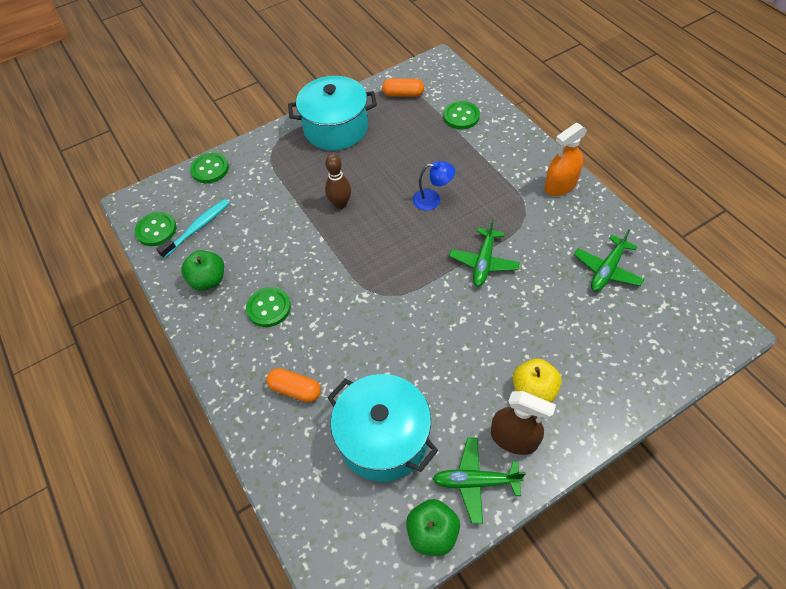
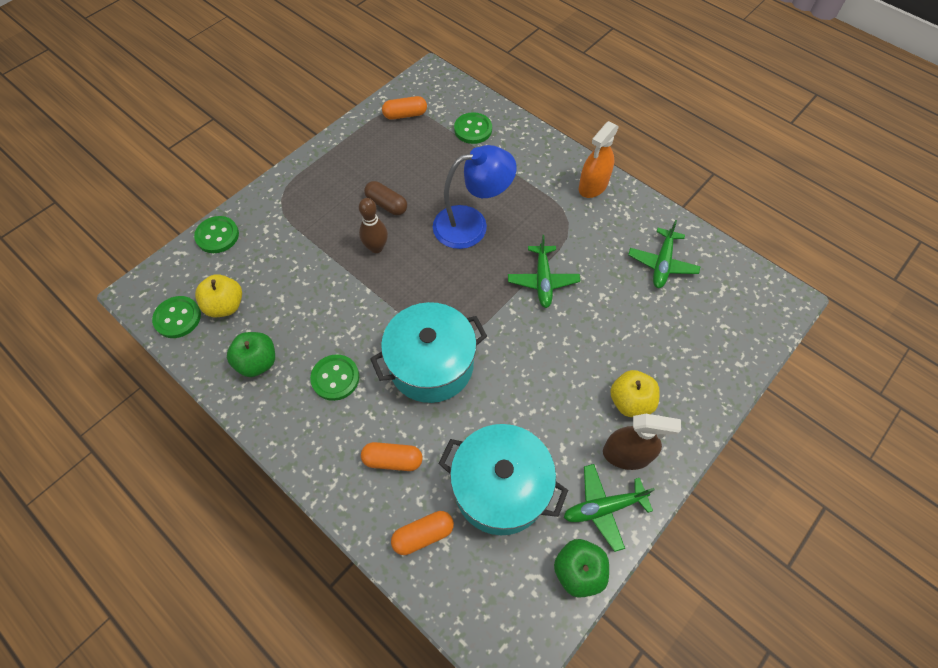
camera: 20 degrees left, 5 degrees up
turquoise toothbrush [156,199,229,259] -> yellow apple [195,274,242,317]
turquoise pot [288,76,377,150] -> turquoise pot moved to [370,302,487,403]
blue lamp [413,161,455,210] -> blue lamp [433,145,517,249], size x1.85
none -> brown capsule [364,181,407,215]
none -> orange capsule [391,511,454,555]

